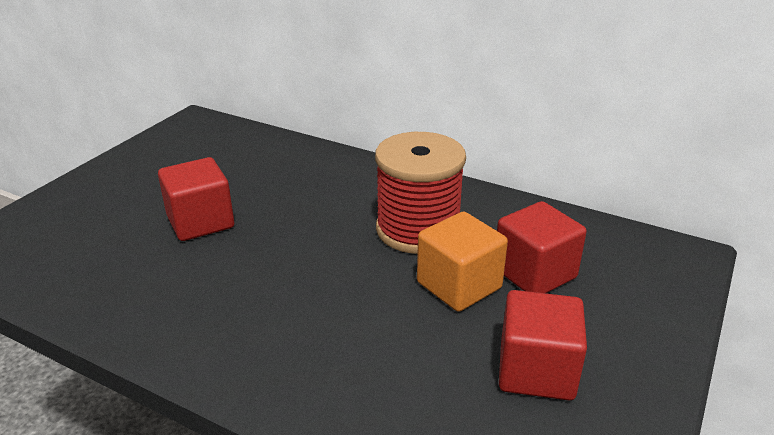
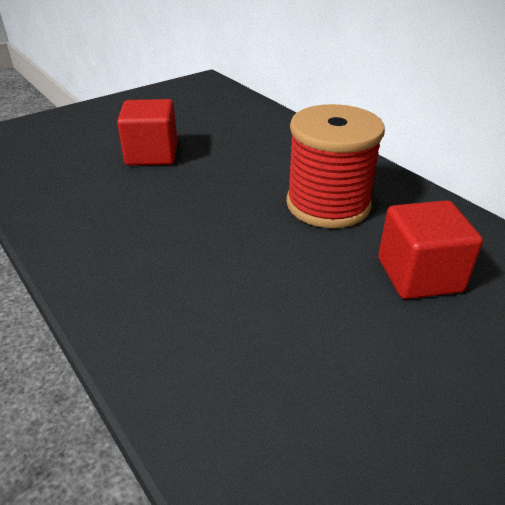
camera: 25 degrees right, 5 degrees up
orange cube [417,212,508,312] -> none
red cube [499,290,587,400] -> none

